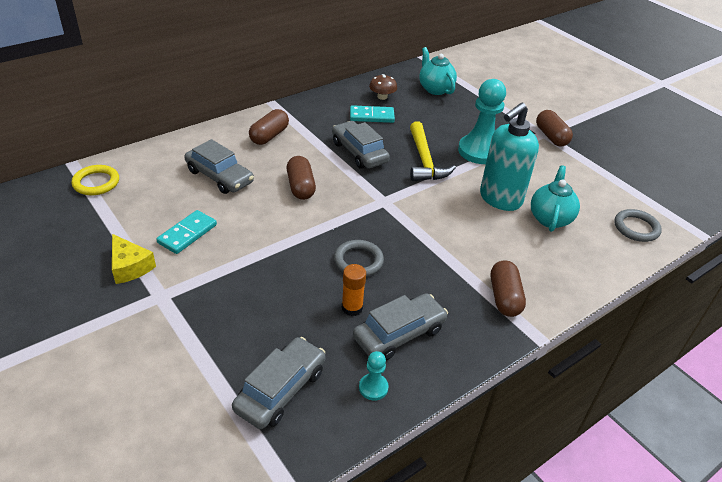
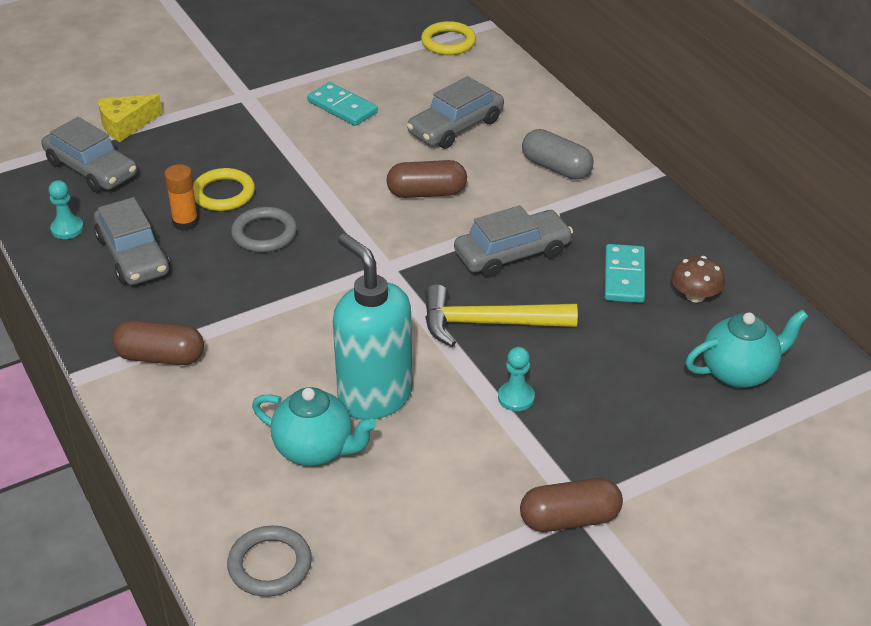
camera: 100 degrees right, 0 degrees up
yellow cheese [112,234,156,284] -> yellow cheese moved to [98,94,162,142]
brown capsule [249,109,289,145] -> grey capsule [522,129,594,180]
turquoise pawn [458,79,506,164] -> turquoise pawn [498,347,535,411], size x0.46
none -> yellow ring [193,168,255,211]

